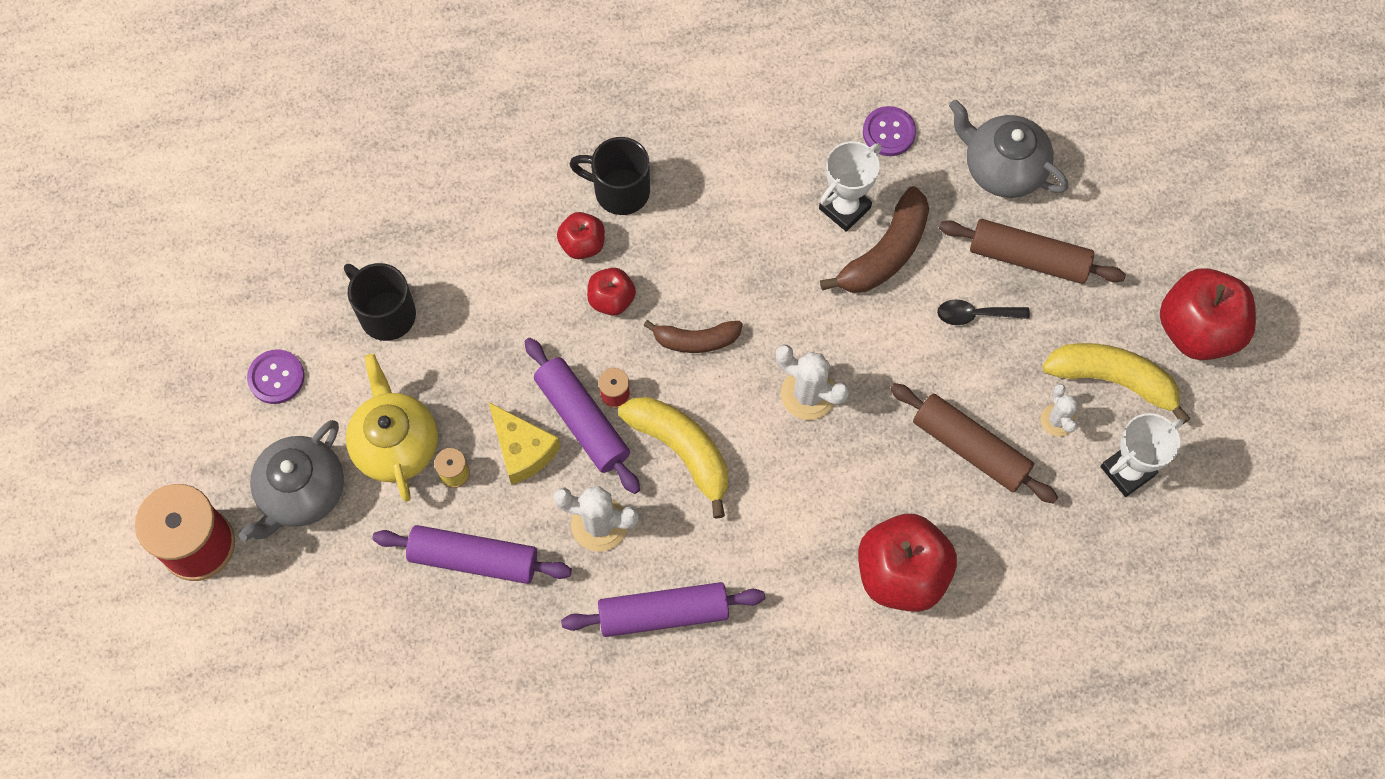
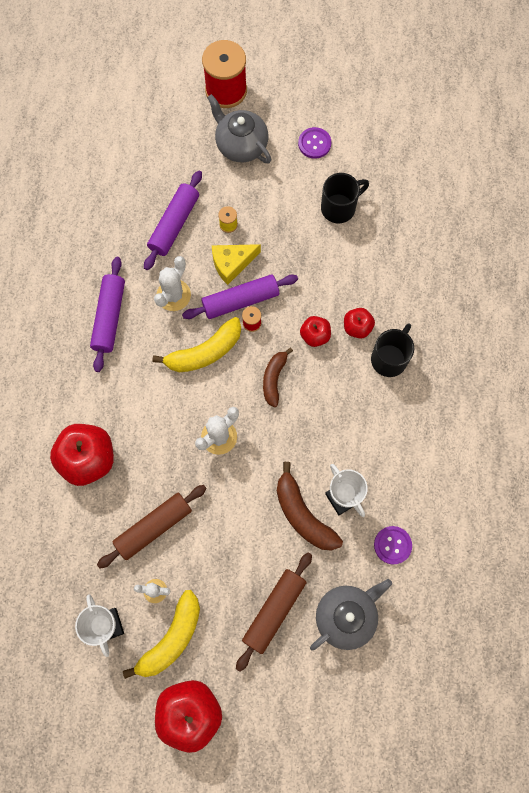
camera: 105 degrees right, 5 degrees up
yellow teapot [346,354,438,502] -> none
black spoon [937,299,1030,325] -> none

